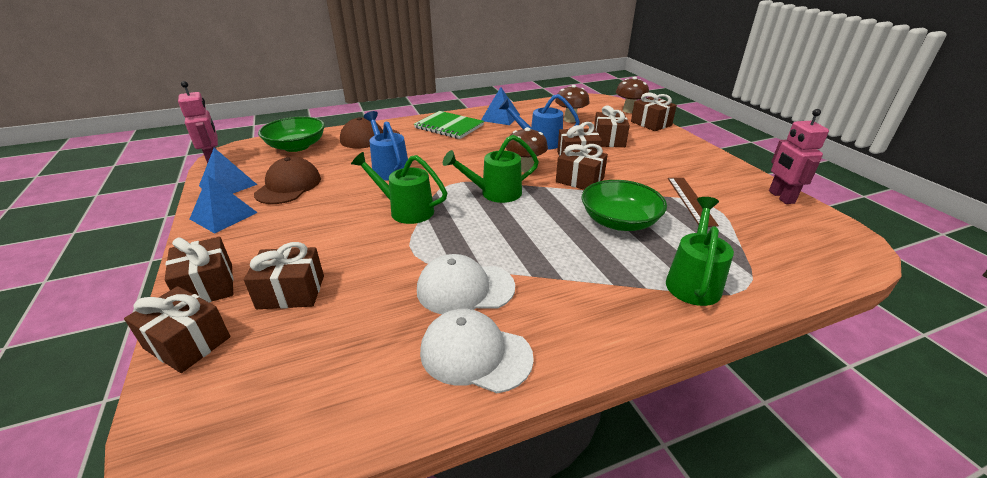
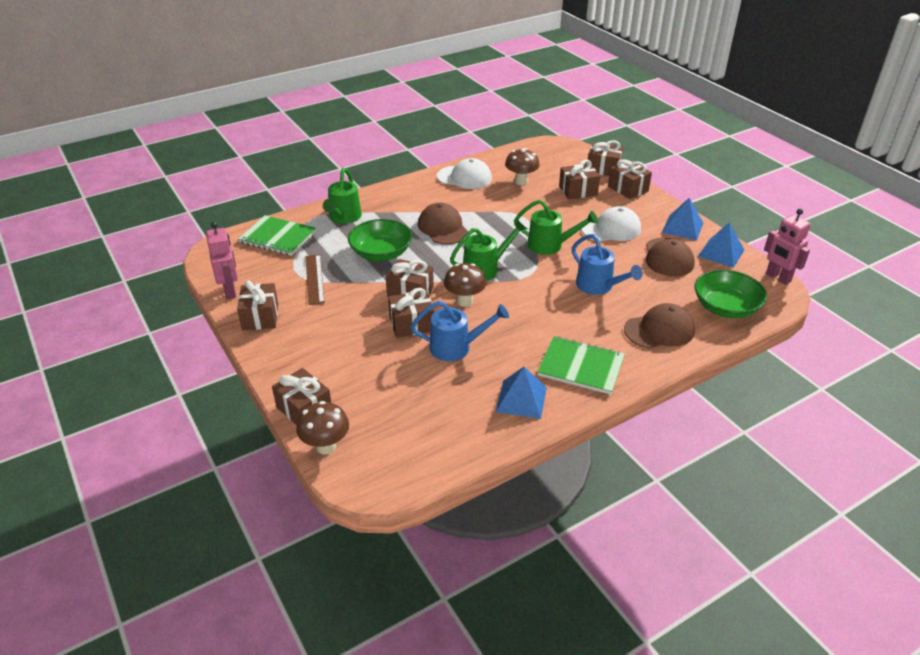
camera: 170 degrees right, 5 degrees up
white cap [417,254,515,314] -> white cap moved to [581,206,641,241]
brown mushroom [555,85,590,123] -> brown mushroom moved to [505,148,540,185]
brown gift [594,106,630,147] -> brown gift moved to [237,280,278,330]
none -> green notebook [238,215,316,256]
none -> brown cap [418,203,468,244]

